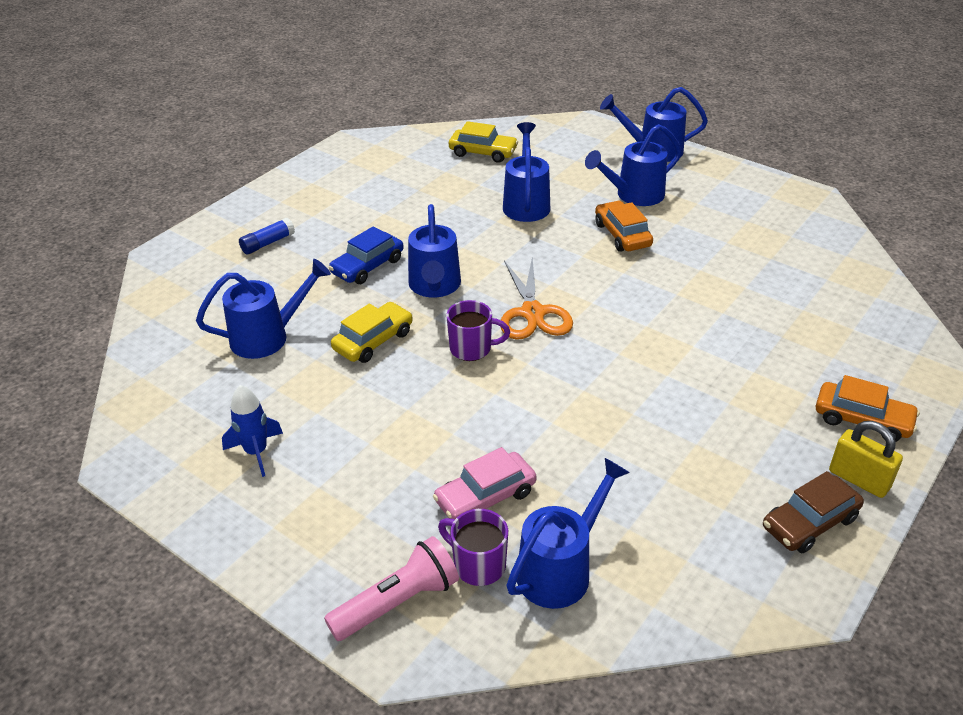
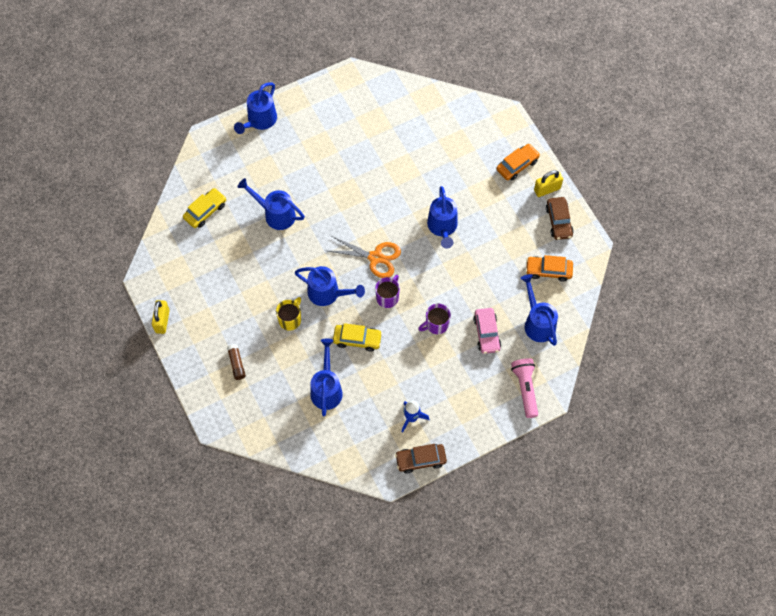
camera: 65 degrees left, 25 degrees up
blue glue stick [239,218,295,254] -> brown glue stick [227,344,246,380]
blue car [329,226,404,284] -> yellow mug [276,297,301,331]
yellow car [331,302,413,363] -> yellow car turned 120 degrees clockwise [333,323,382,351]
purple mug [438,509,508,586] -> purple mug moved to [418,304,451,334]
blue watering can [585,124,682,206] -> blue watering can moved to [427,186,458,248]
orange car [595,201,653,252] -> orange car moved to [526,255,573,282]
none -> yellow padlock [152,300,170,334]
none -> brown car [395,444,447,474]

